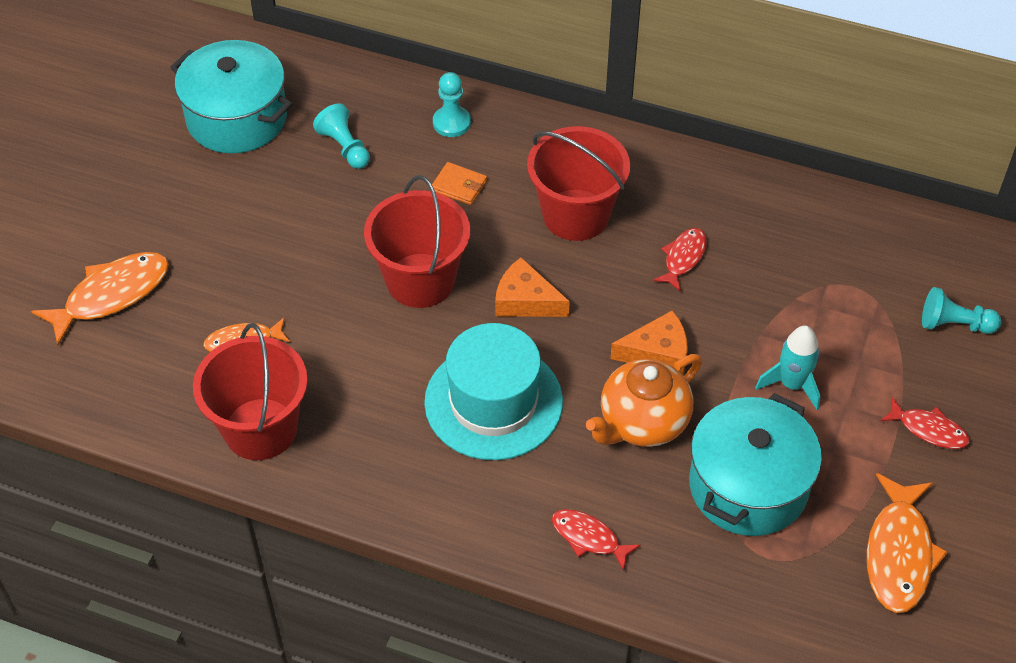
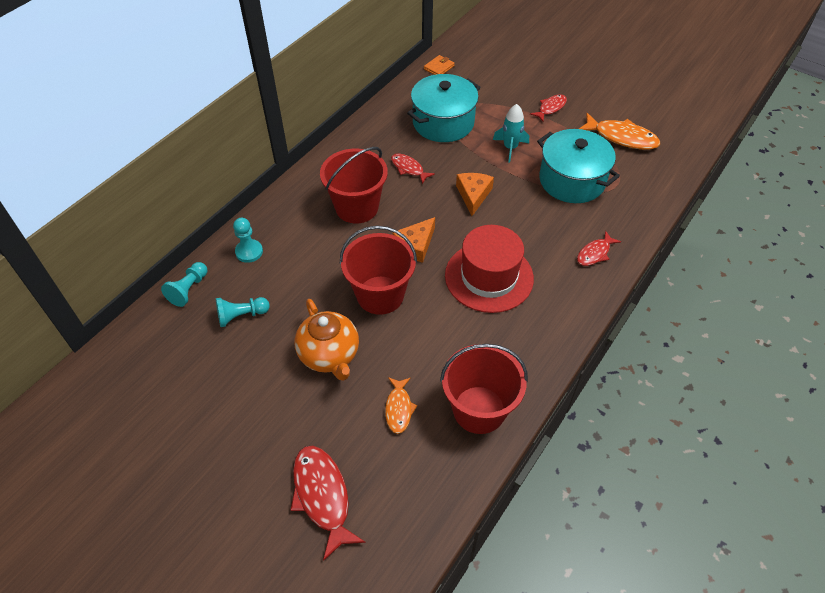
camera: 75 degrees left, 0 degrees up
orange fish [31,252,169,345] -> red fish [291,446,366,561]
turquoise pot [170,40,292,154] -> turquoise pot moved to [407,74,481,142]
turquoise hat [424,323,563,460] -> red hat [445,225,534,313]
orange wallet [432,162,487,205] -> orange wallet moved to [424,55,455,75]
orange teapot [586,354,702,447] -> orange teapot moved to [295,299,359,381]
turquoise pawn [922,287,1001,334] -> turquoise pawn moved to [161,262,207,307]

